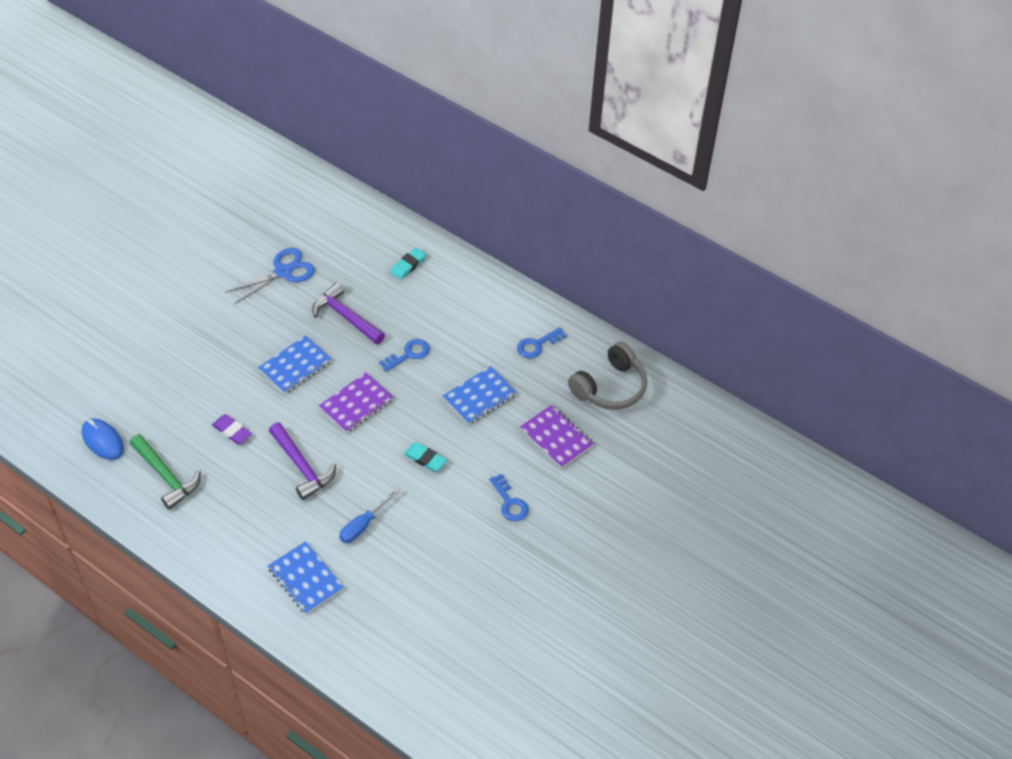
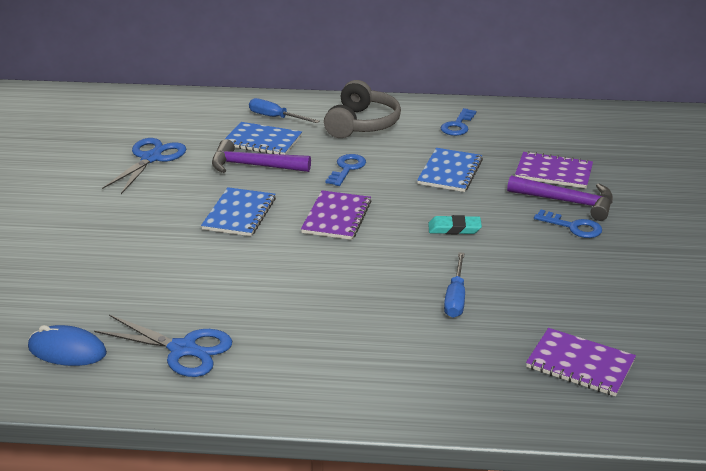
camera: 30 degrees left, 20 degrees down
green hammer [130,434,201,510] -> blue scissors [94,315,232,377]
purple eraser [212,414,252,444] -> none
blue notebook [268,541,344,614] -> blue notebook moved to [225,122,302,155]
purple hammer [269,423,336,500] -> purple hammer moved to [507,175,613,221]
turquoise eraser [390,247,426,280] -> blue screwdriver [249,98,320,123]
grey headphones [568,342,647,410] -> grey headphones moved to [324,80,401,138]
none -> purple notebook [526,328,636,397]

